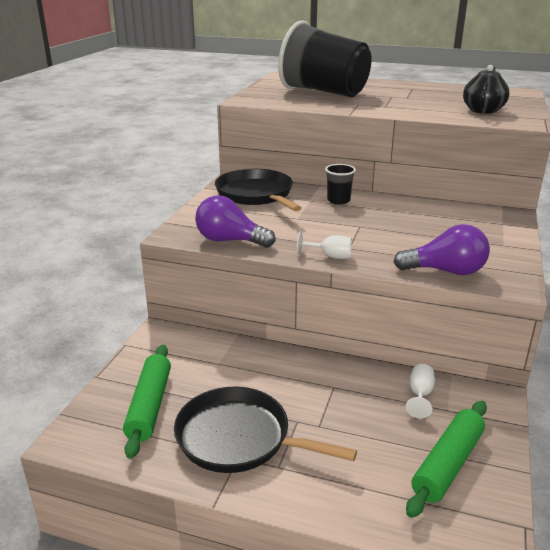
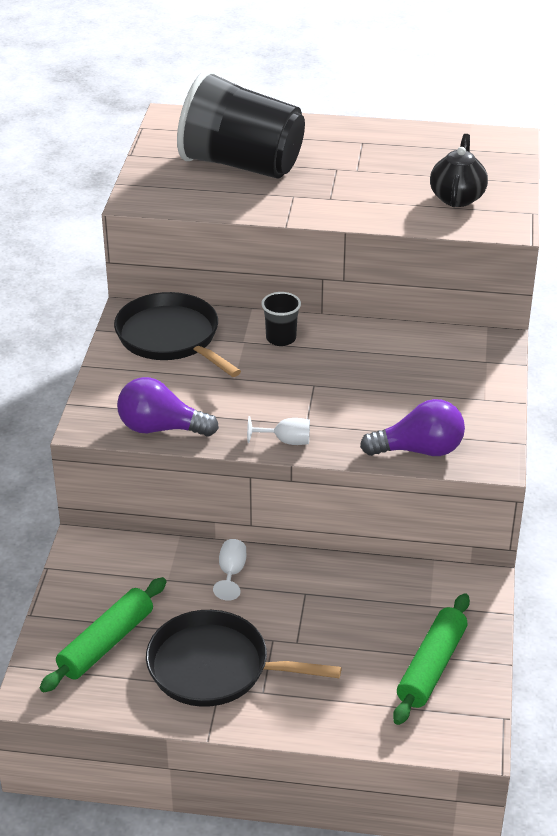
camera: 10 degrees left, 10 degrees up
green rolling pin [123,345,171,459] -> green rolling pin turned 45 degrees clockwise [40,577,166,692]
white goblet [406,364,435,418] -> white goblet moved to [213,539,246,601]

